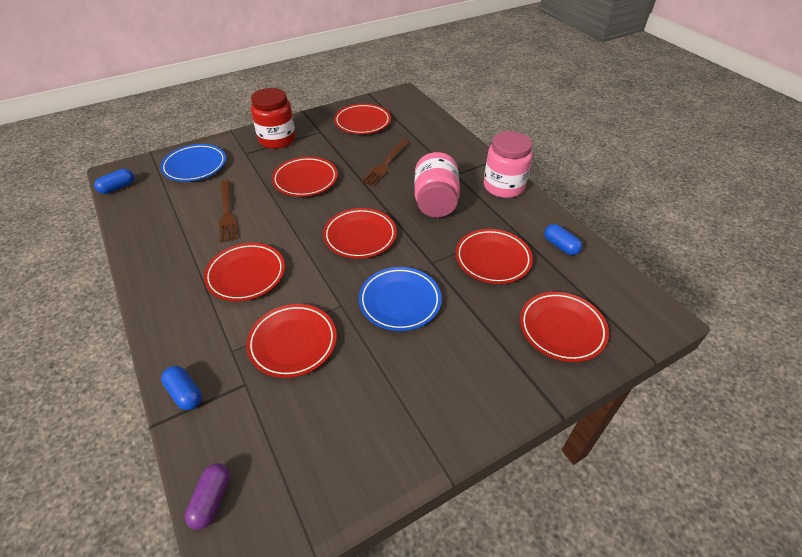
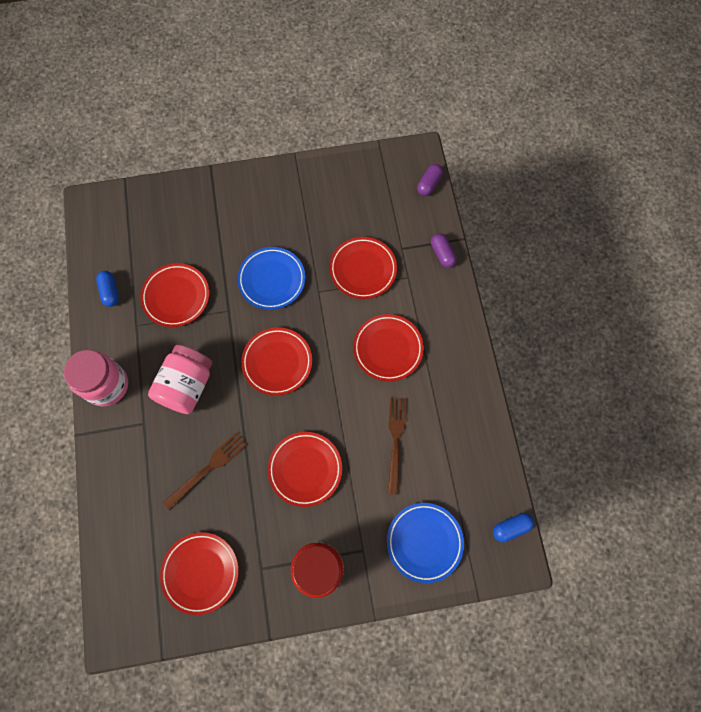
camera: 160 degrees left, 25 degrees up
blue capsule [161,366,202,410] -> purple capsule [431,233,457,268]
red plate [520,292,609,362] -> none

